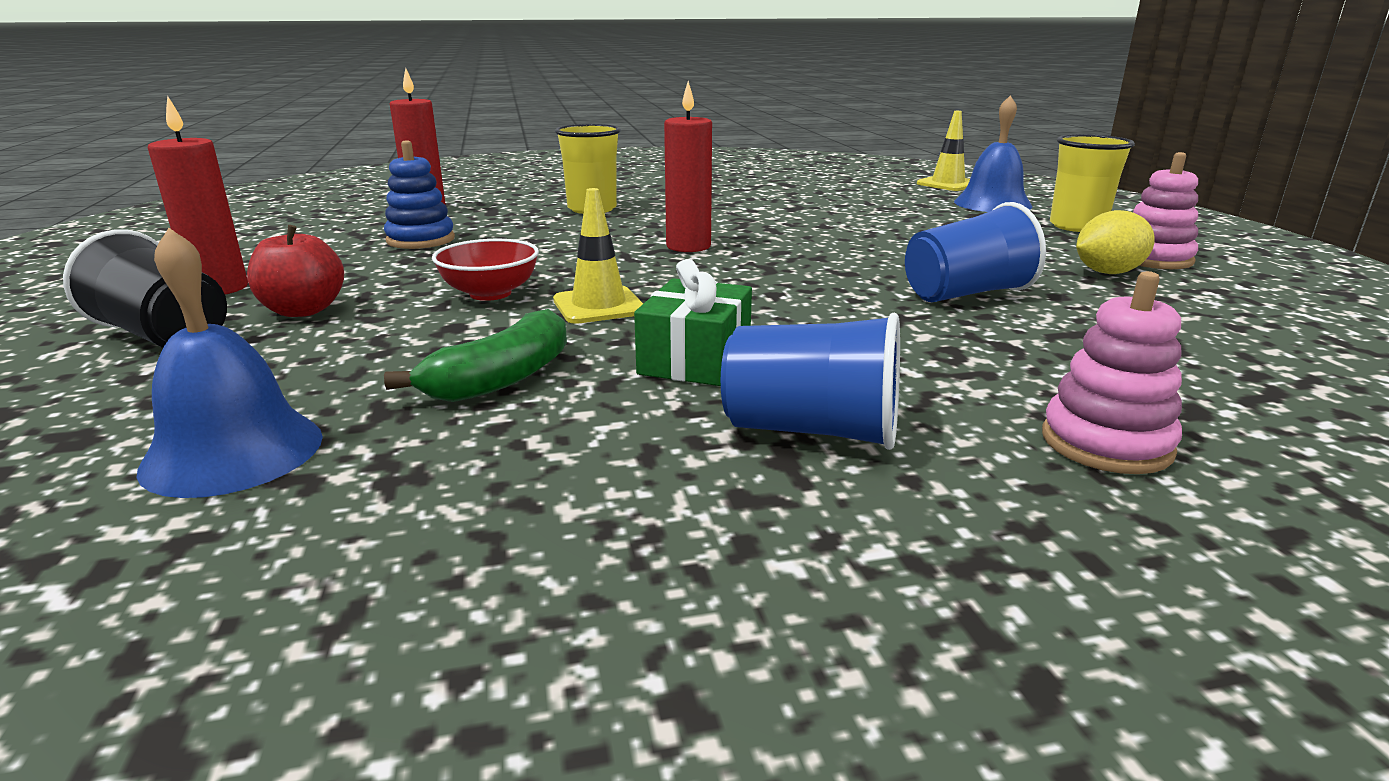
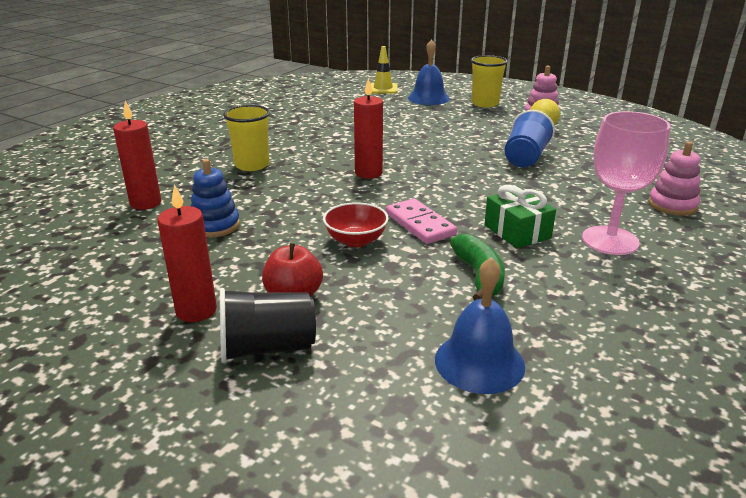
camera: 45 degrees left, 5 degrees up
yellow traffic cone [553,188,643,324] -> pink domino [386,199,457,244]
blue cup [721,313,900,450] -> pink goblet [582,111,671,255]

